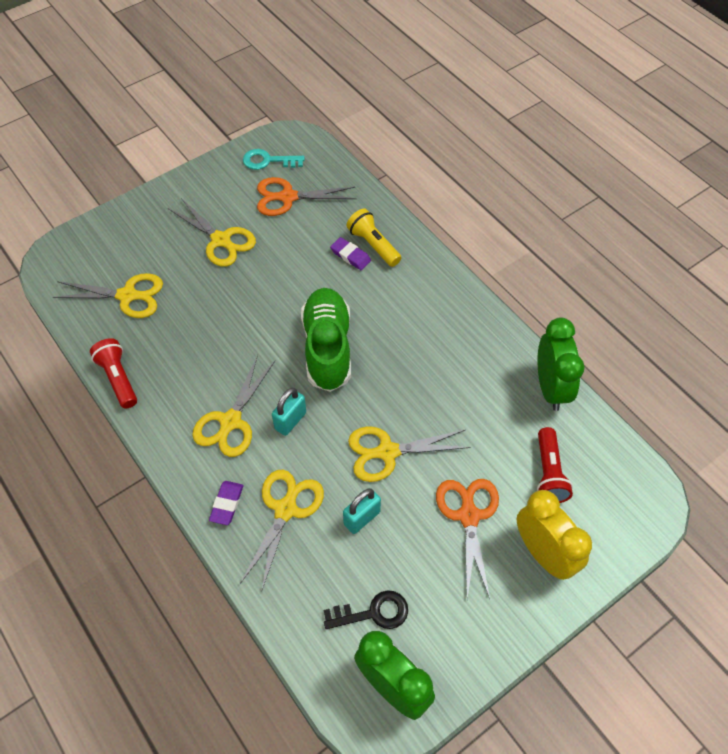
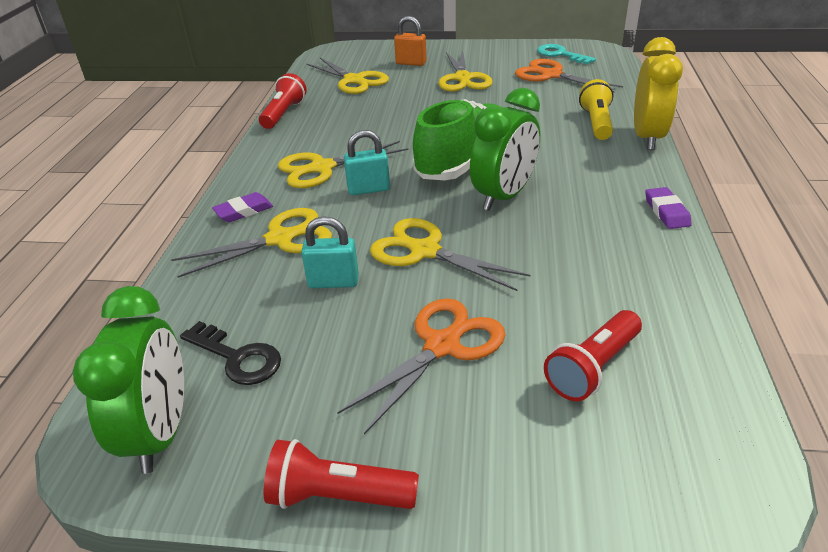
camera: 45 degrees right, 20 degrees down
purple eraser [330,237,371,270] -> purple eraser moved to [645,187,692,229]
yellow clock [517,490,592,580] -> yellow clock moved to [634,37,683,150]
green clock [538,317,585,411] -> green clock moved to [470,88,540,211]
none -> red flashlight [264,439,419,509]
none -> orange padlock [394,16,426,66]

